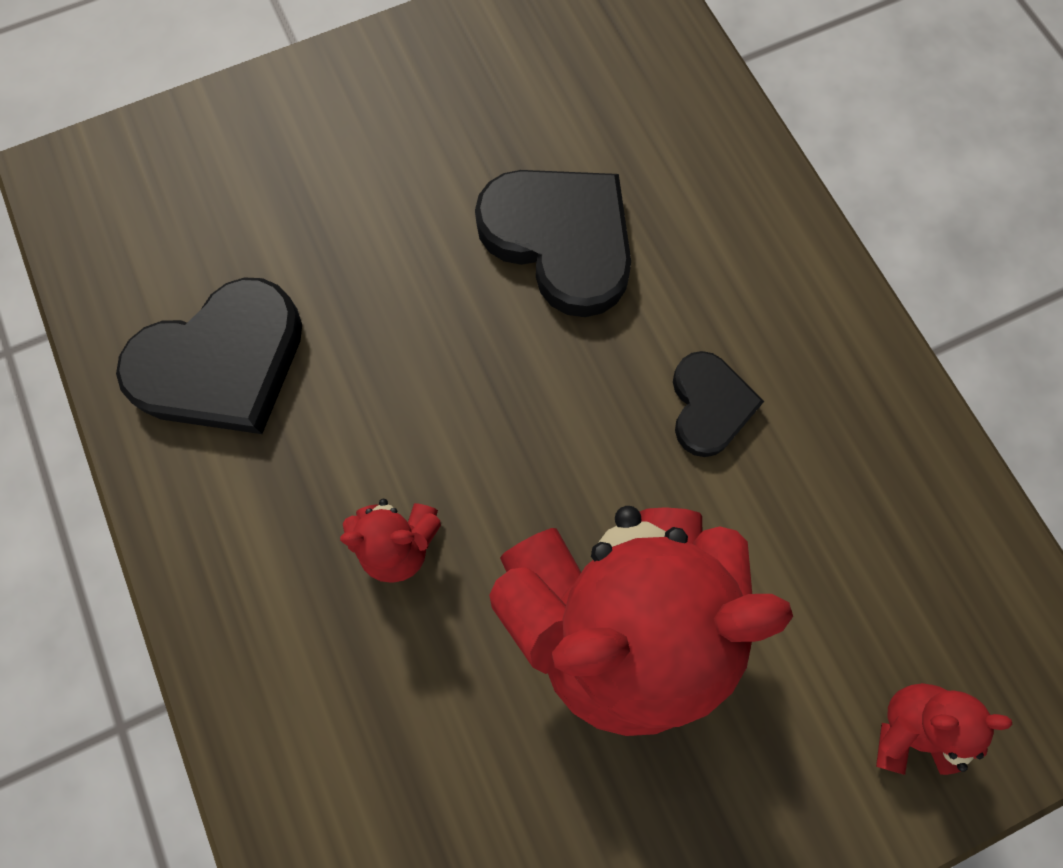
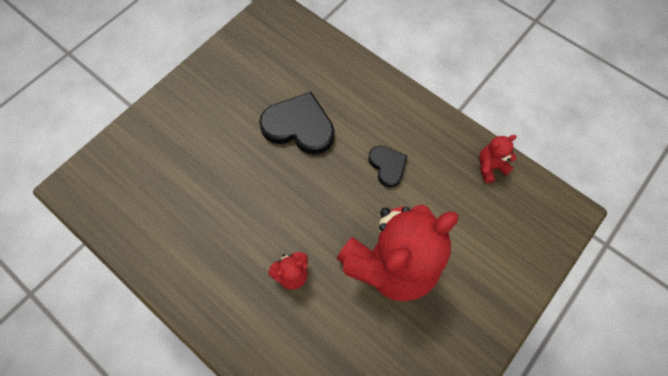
camera: 25 degrees left, 5 degrees down
black heart [116,277,302,434] -> none
red teddy bear [876,683,1013,775] -> red teddy bear moved to [479,135,517,183]

